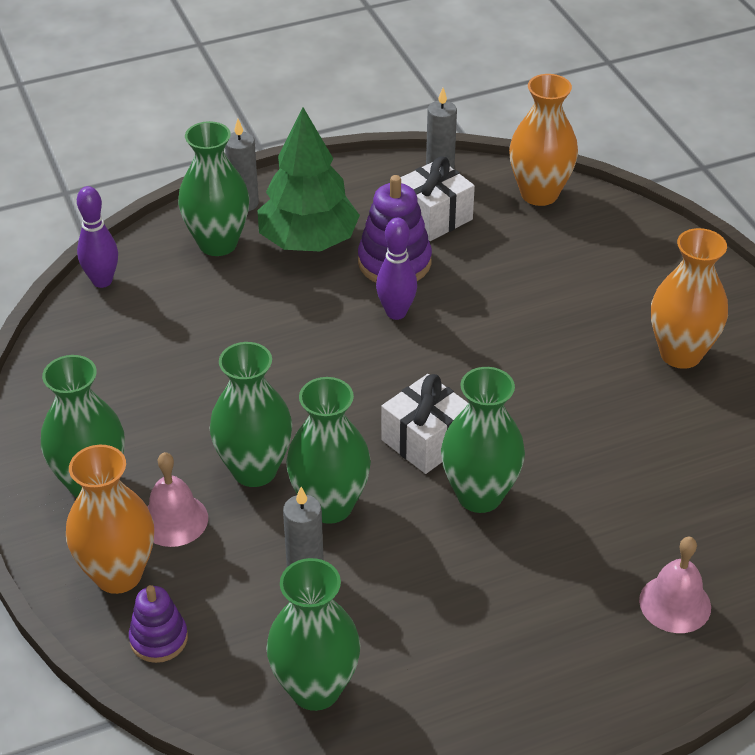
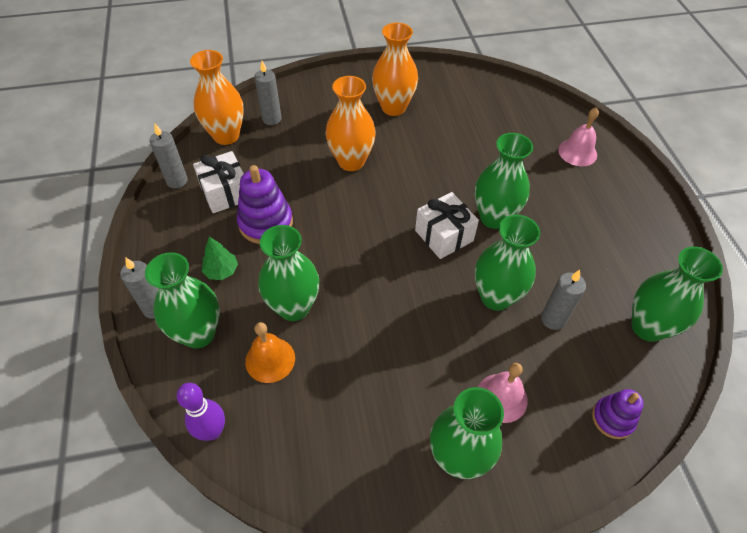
camera: 80 degrees left, 10 degrees up
orange vase [66,445,154,594] -> orange vase moved to [326,76,376,171]
green vase [210,342,292,487] -> green vase moved to [258,225,319,321]
green tree [257,107,360,251] -> green tree [202,237,238,280], size x0.44
purple bowling pin [376,218,417,320] -> none
none -> orange bell [245,322,295,383]
none -> grey candle [254,61,282,125]

